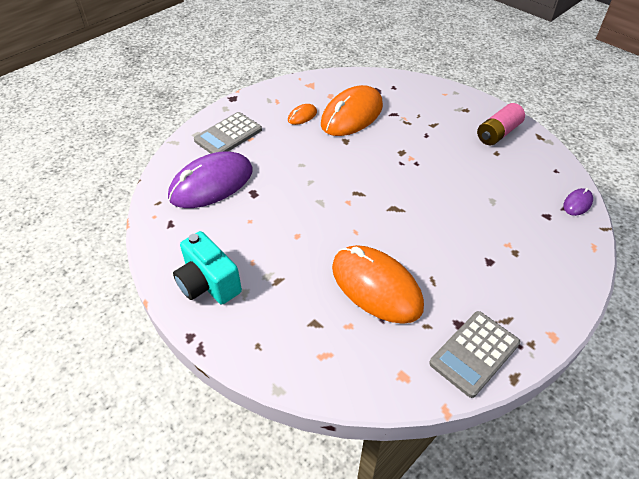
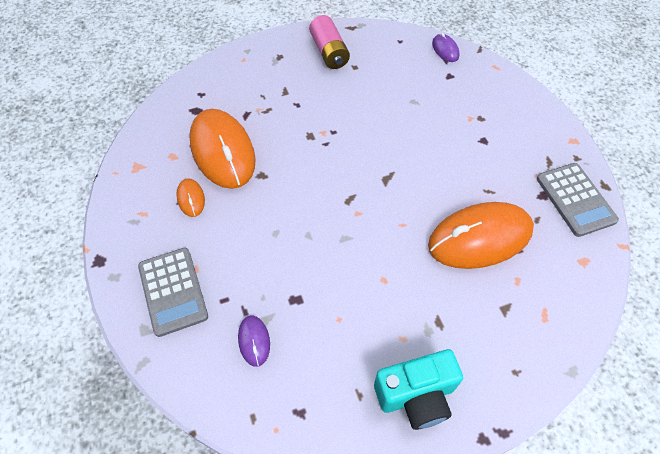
camera: 65 degrees left, 10 degrees up
purple mouse [168,151,253,208] -> purple mouse [238,316,270,367], size x0.43

